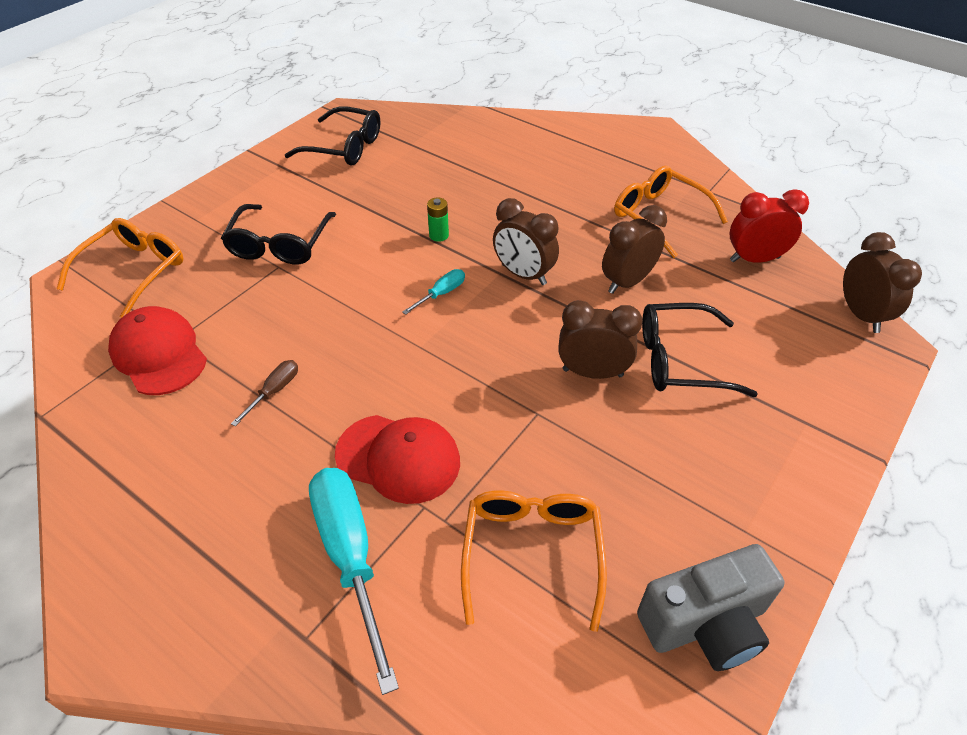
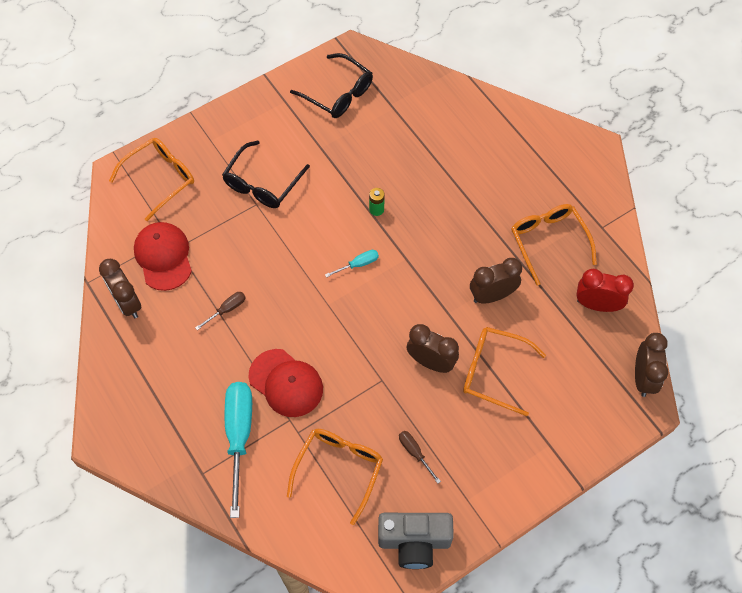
camera: 20 degrees right, 15 degrees up
brown clock [493,198,559,285] -> brown clock moved to [99,259,142,318]
black glasses [642,303,757,397] -> orange glasses [463,327,546,416]
none -> brown screwdriver [399,431,441,484]

